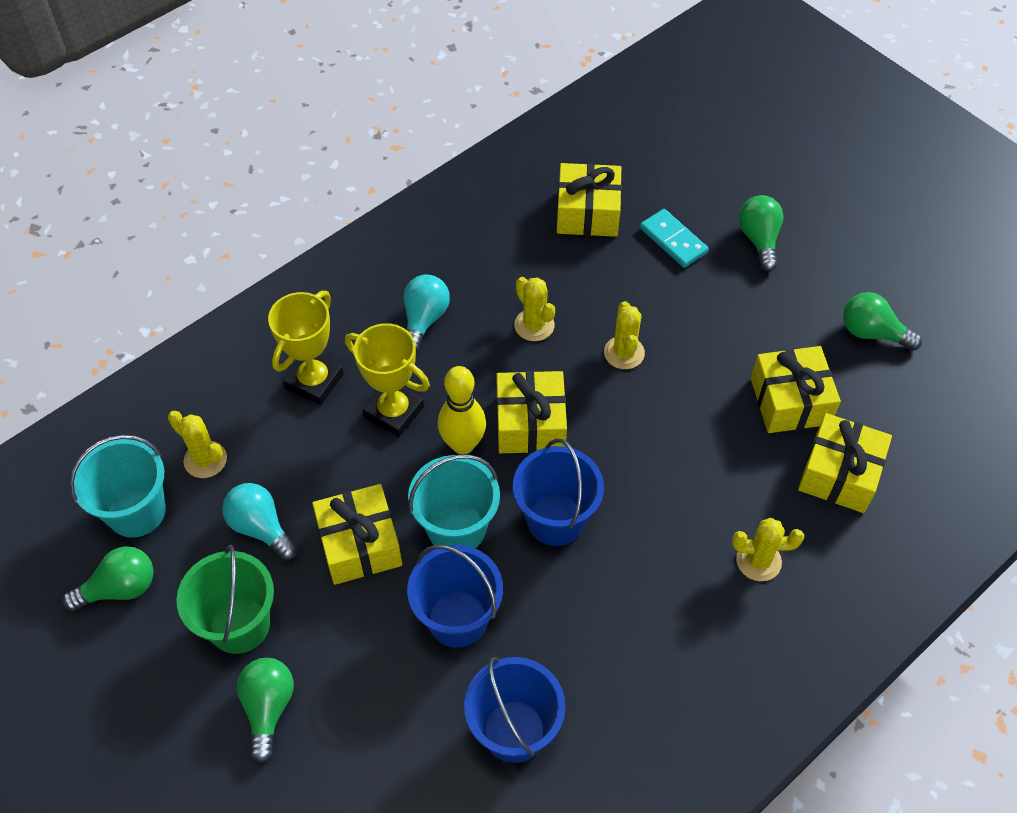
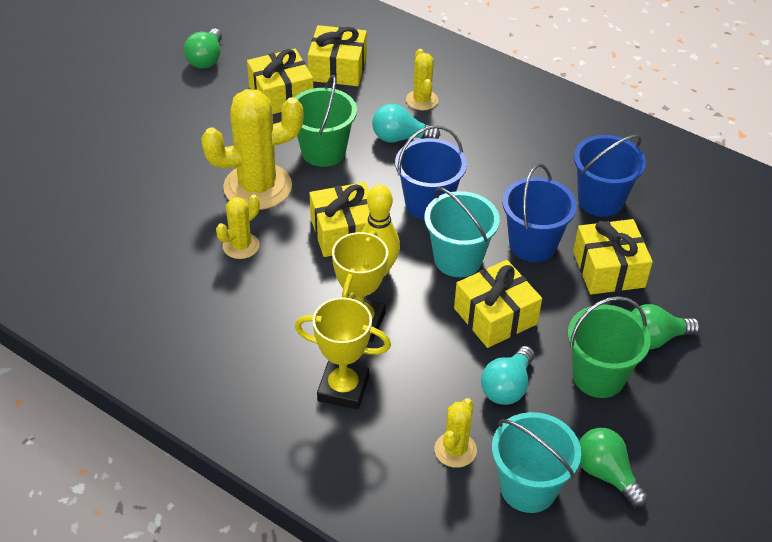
camera: 105 degrees left, 10 degrees down
turquoise light bulb [403,275,450,352] -> turquoise light bulb moved to [372,104,440,142]
yellow gift [557,163,622,237] -> yellow gift moved to [573,219,653,294]
yellow cactus [604,301,645,369] -> yellow cactus [201,89,304,210], size x1.95
turquoise domino [640,209,709,268] -> none
green light bulb [738,195,784,272] -> none
none -> green bucket [294,75,357,167]

